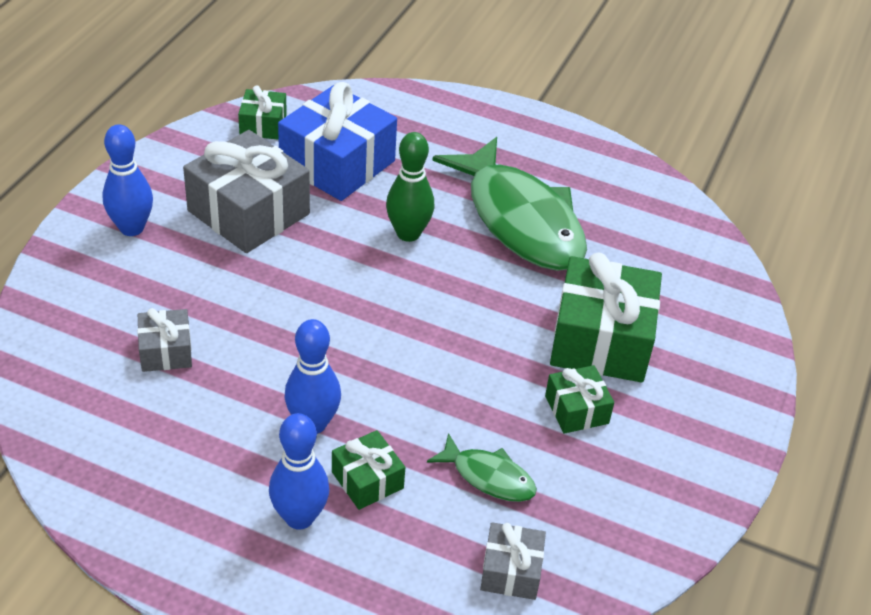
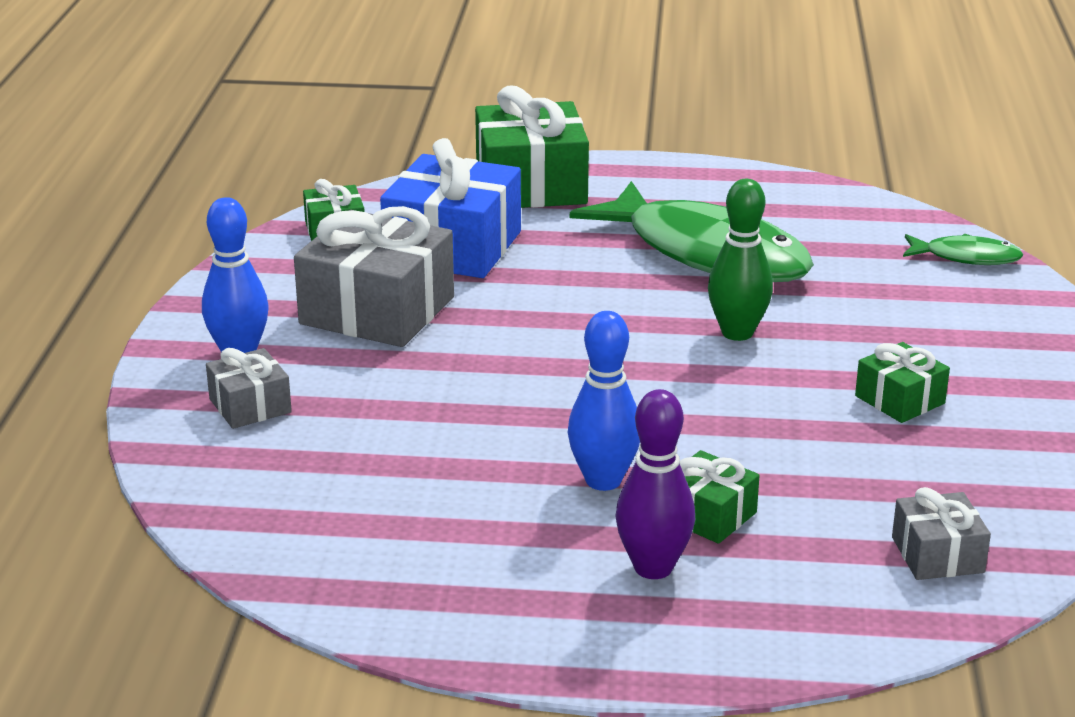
camera: 15 degrees left, 15 degrees down
grey gift [137,308,192,372] -> grey gift moved to [206,348,292,429]
blue bowling pin [269,413,330,530] -> purple bowling pin [616,389,695,579]
green bowling pin [386,132,434,242] -> green bowling pin moved to [708,179,773,341]
green fish [427,433,537,502] -> green fish moved to [903,234,1023,265]
green gift [550,252,662,382] -> green gift moved to [475,86,589,208]

